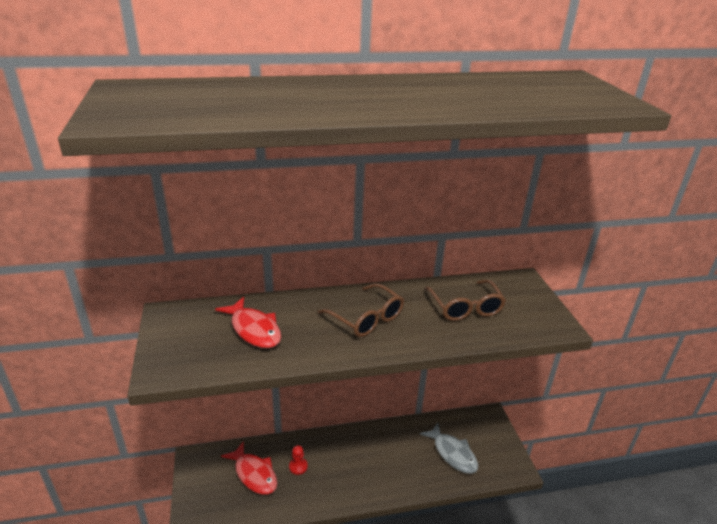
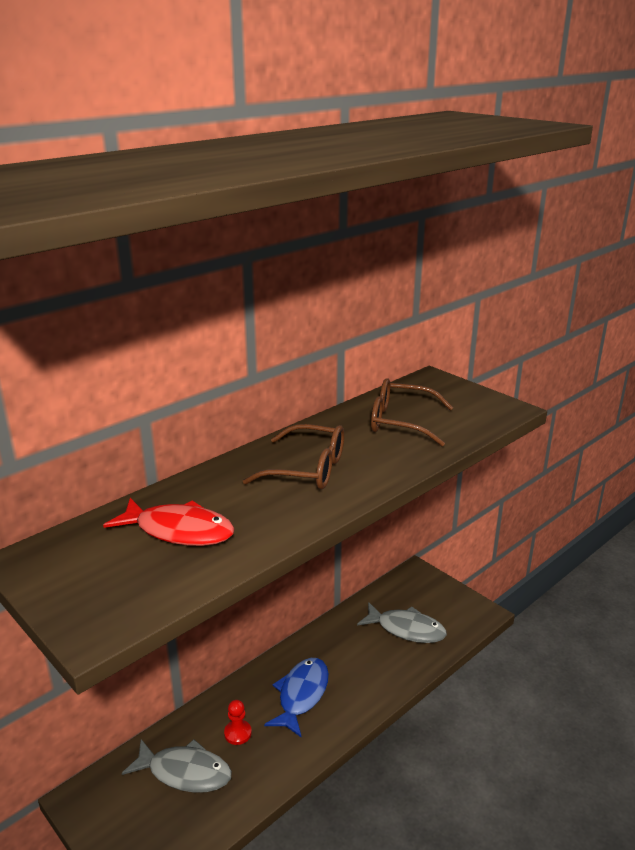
camera: 30 degrees left, 5 degrees down
red fish [221,441,277,495] -> grey fish [122,739,232,793]
brown glasses [424,280,506,321] -> brown glasses turned 150 degrees clockwise [371,378,453,446]
none -> blue fish [264,658,329,738]

